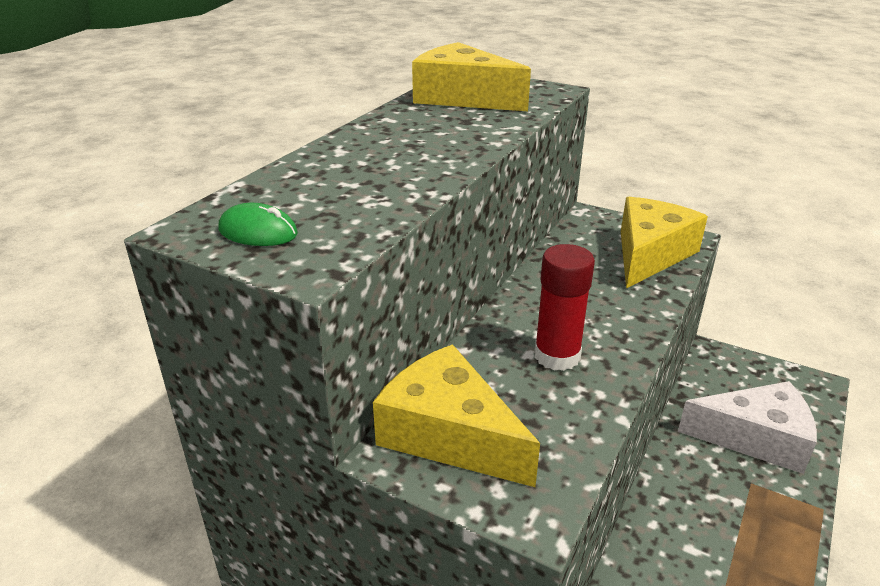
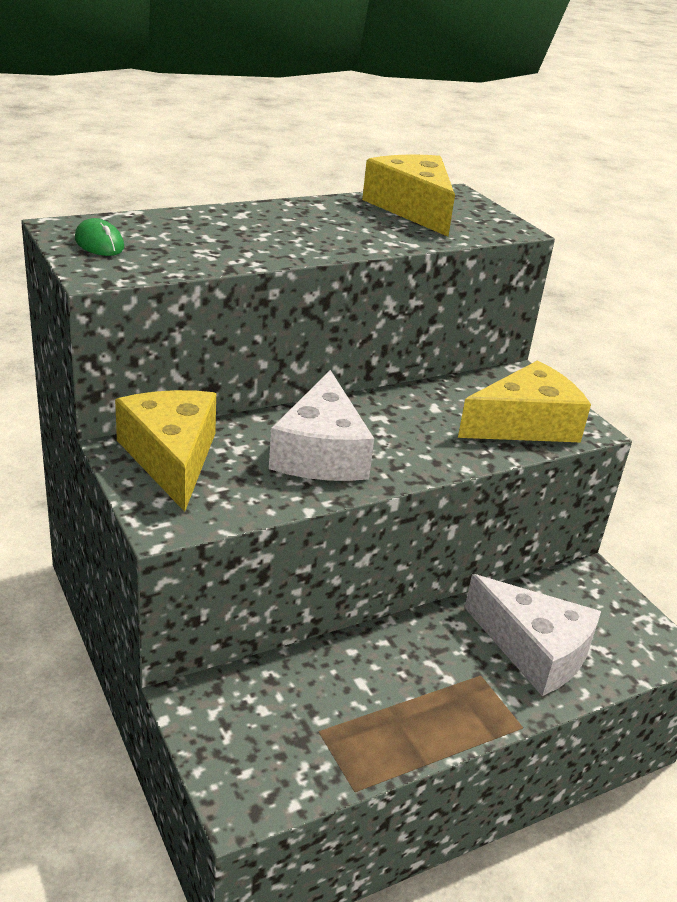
camera: 30 degrees right, 0 degrees up
red glue stick [534,244,595,371] -> white cheese [269,370,374,481]

